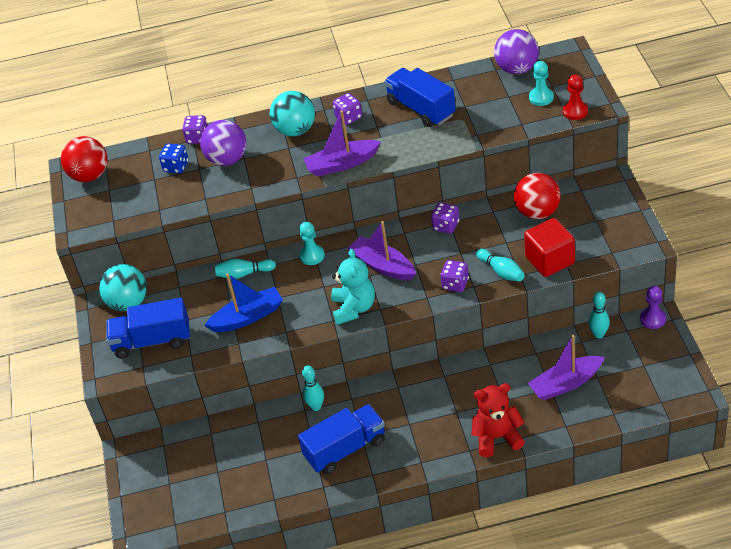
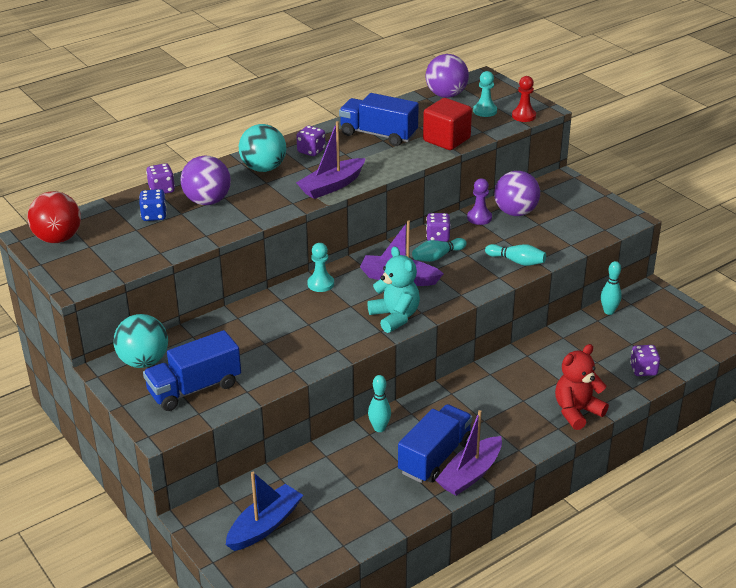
camera: 30 degrees left, 10 degrees down
blue boat [204,273,283,332] -> blue boat moved to [226,472,303,551]
turquoise bowling pin [215,259,276,279] -> turquoise bowling pin moved to [412,238,467,262]
purple dice [440,260,469,292] -> purple dice moved to [630,345,660,376]
red ball [514,173,561,219] -> purple ball [494,171,540,216]
red cube [524,218,575,277] -> red cube moved to [423,98,472,150]
purple boat [528,335,604,400] -> purple boat moved to [436,410,502,496]
purple pawn [640,286,666,329] -> purple pawn moved to [467,178,492,225]

